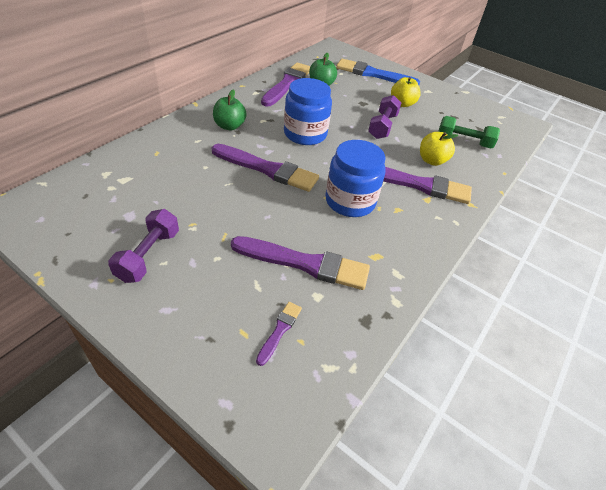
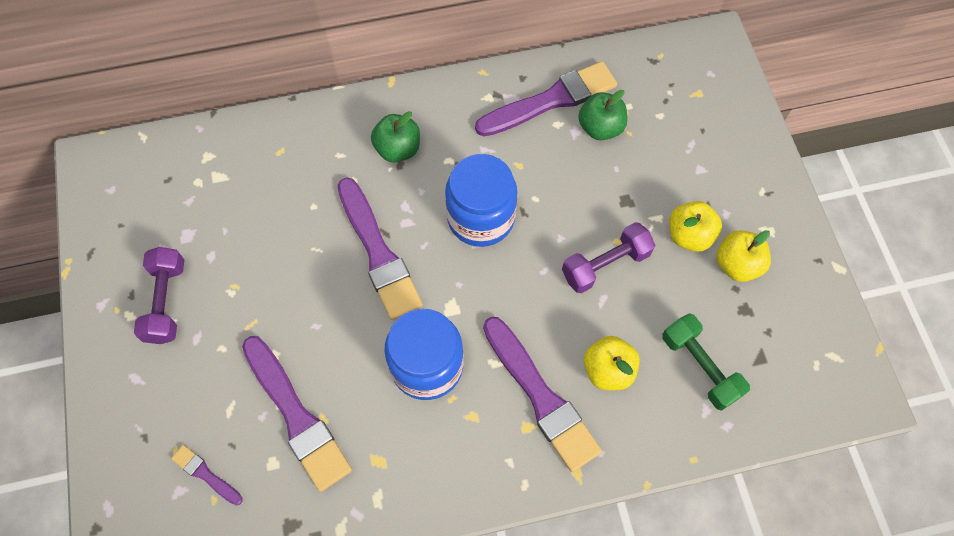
camera: 45 degrees right, 20 degrees up
purple dumbbell [108,209,179,283] -> purple dumbbell turned 60 degrees counterclockwise [134,247,184,344]
purple brush [256,302,302,366] -> purple brush turned 120 degrees counterclockwise [171,445,243,506]
blue brush [336,58,420,85] -> none
none -> yellow apple [717,230,771,282]

